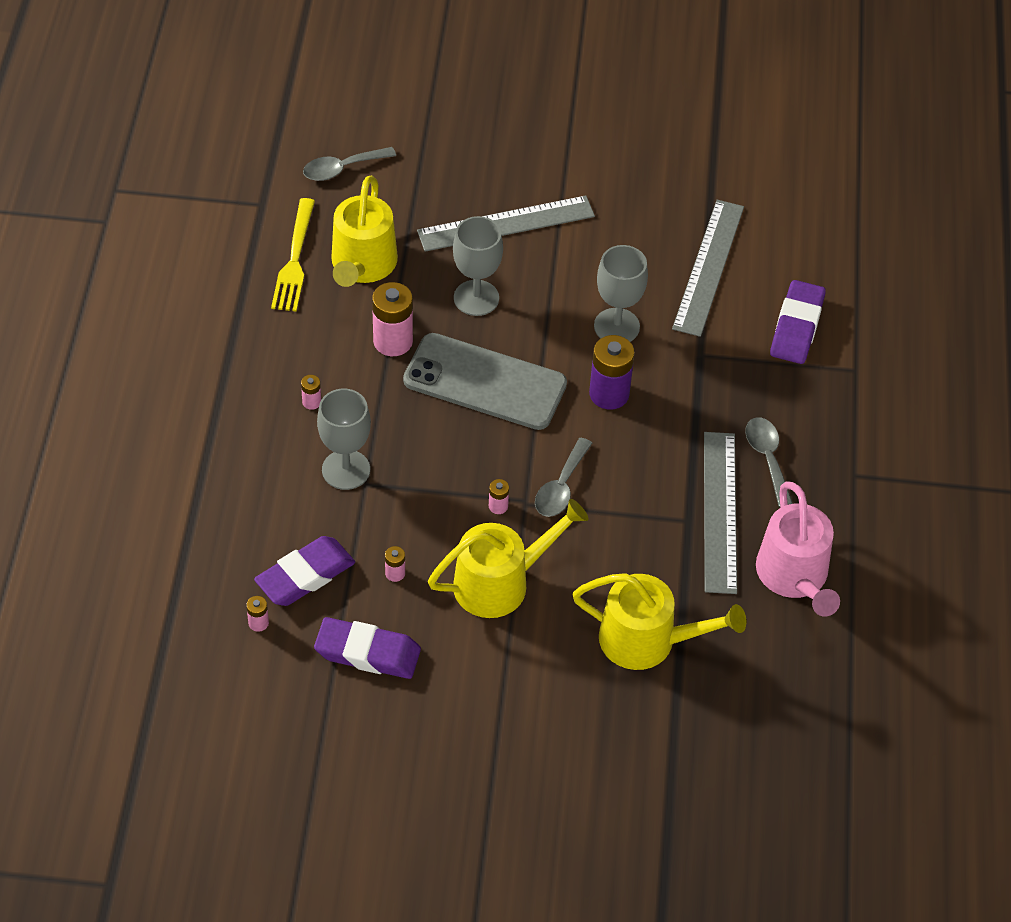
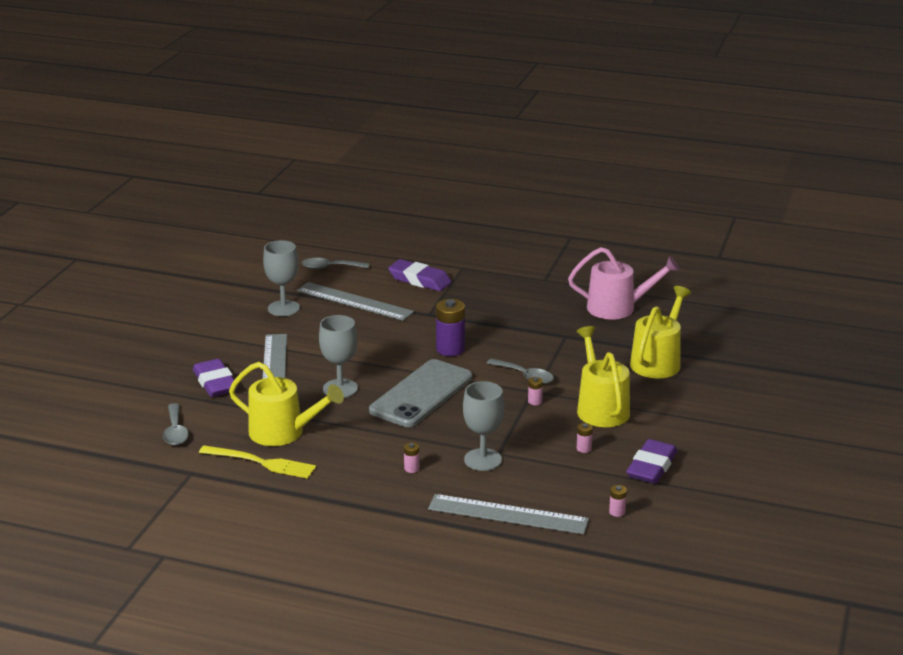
camera: 75 degrees left, 25 degrees down
purple eraser [254,536,355,606] -> purple eraser moved to [193,359,238,397]
pink battery [372,282,413,356] -> none
grey goblet [594,245,648,342] -> grey goblet moved to [263,240,300,316]
grey ruler [704,432,737,594] -> grey ruler moved to [428,494,589,534]
grey spoon [745,417,793,507] -> grey spoon moved to [302,258,369,269]

